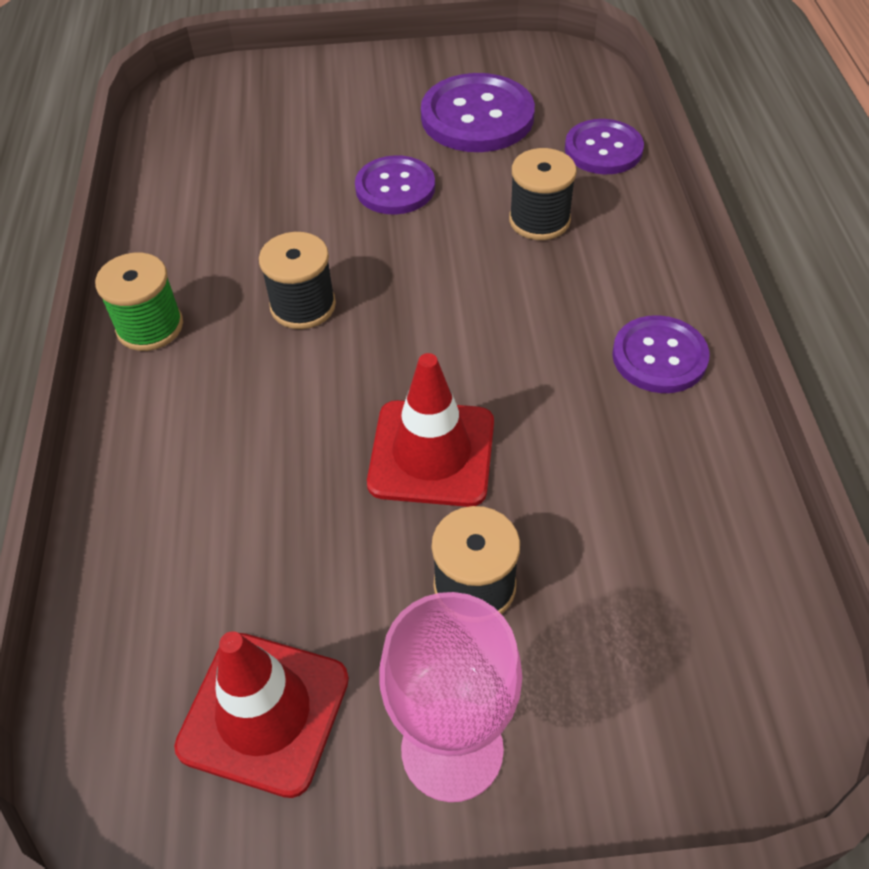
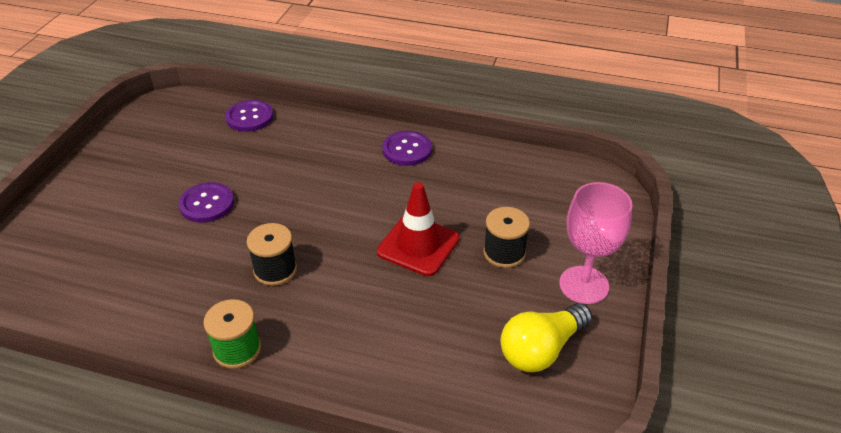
camera: 70 degrees left, 10 degrees down
red traffic cone [174,631,349,798] -> yellow light bulb [501,303,592,372]
purple button [421,73,535,152] -> none
black spool [509,148,577,240] -> none

